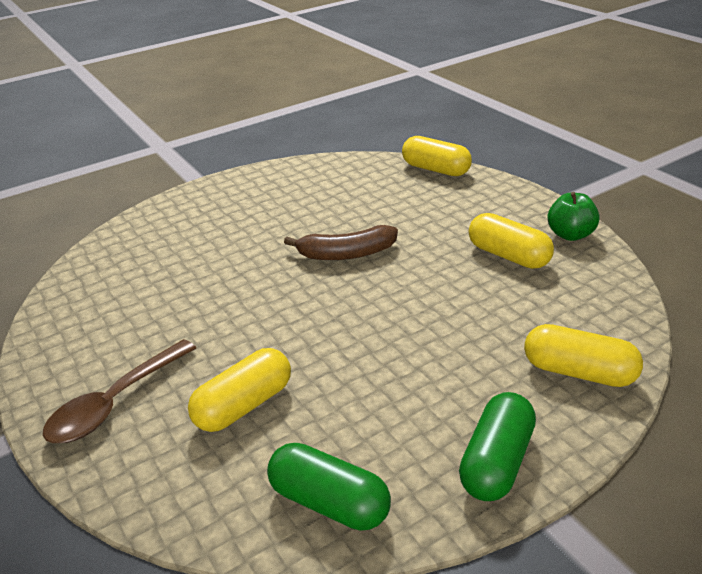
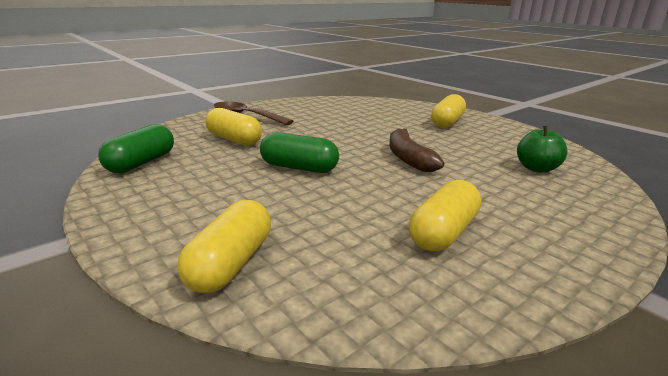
camera: 80 degrees right, 10 degrees down
yellow capsule [402,136,472,176] -> yellow capsule moved to [431,94,466,128]
green capsule [459,392,536,501] -> green capsule moved to [260,132,339,173]
green apple [547,192,600,241] -> green apple moved to [517,126,568,172]

